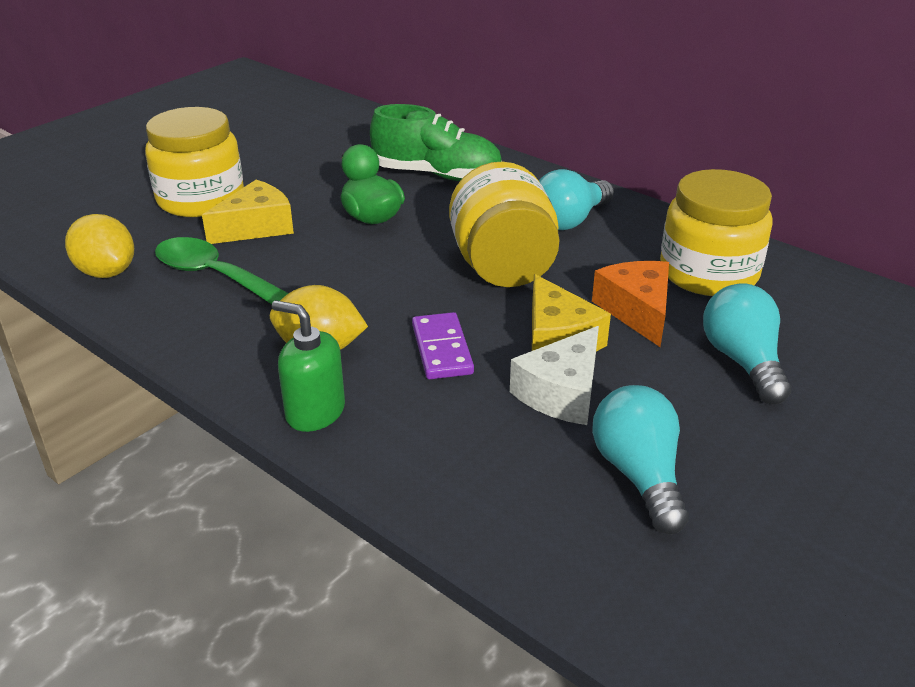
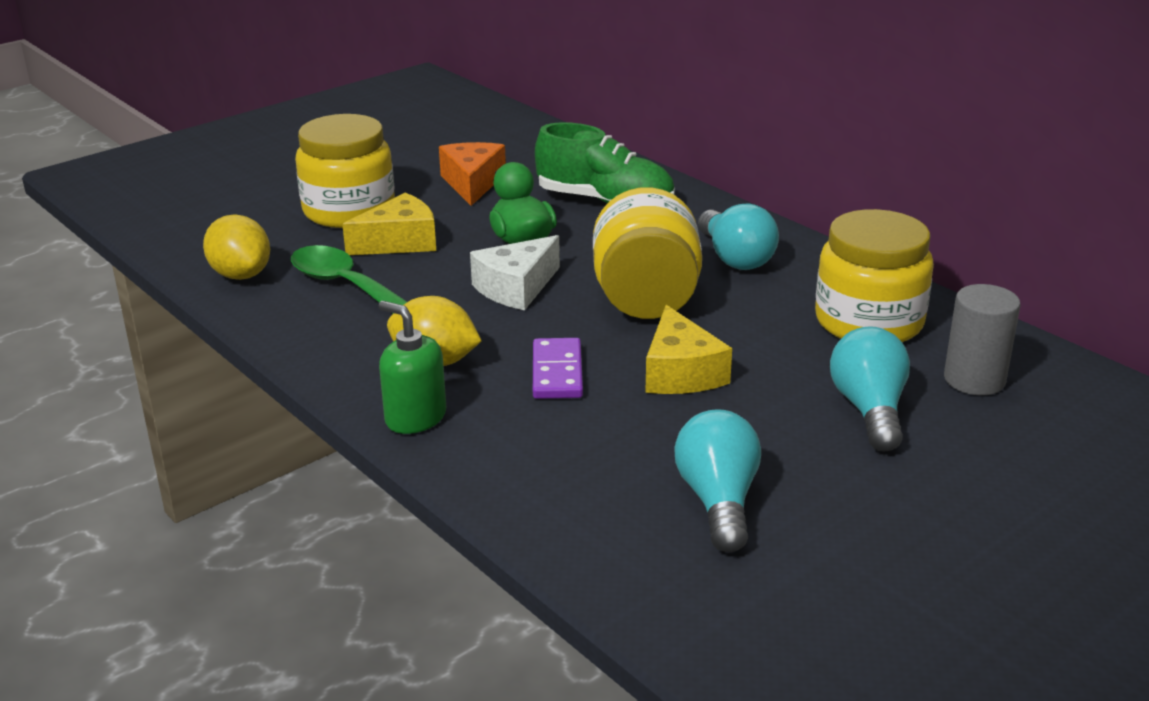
camera: 10 degrees right, 5 degrees down
white cheese [510,326,599,425] -> white cheese moved to [470,235,560,310]
turquoise light bulb [539,169,614,230] -> turquoise light bulb turned 75 degrees counterclockwise [698,203,779,270]
orange cheese [592,261,669,347] -> orange cheese moved to [439,142,506,206]
none -> grey cylinder [944,284,1021,395]

